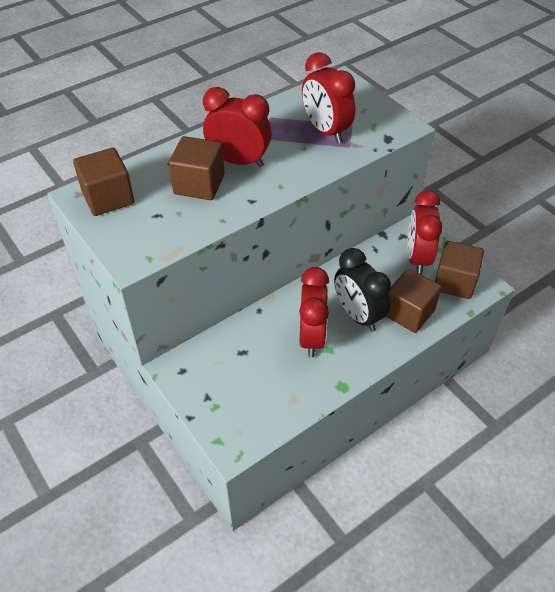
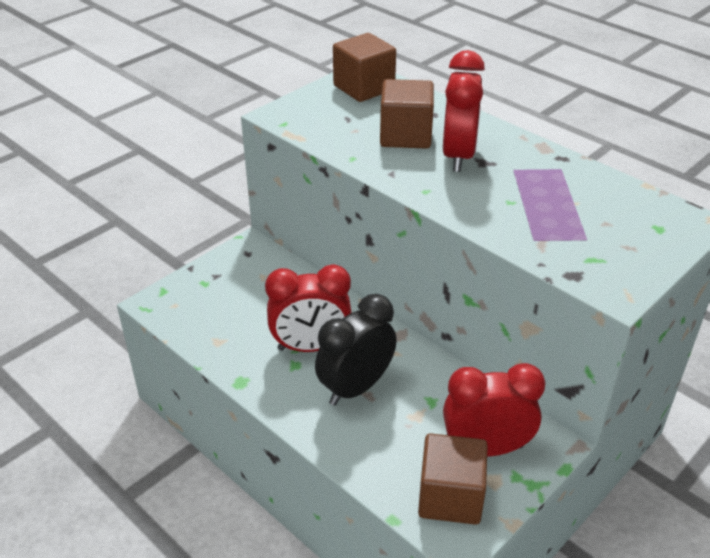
camera: 80 degrees right, 10 degrees down
red clock [302,52,355,144] -> none
brown cube [386,268,442,333] -> none

